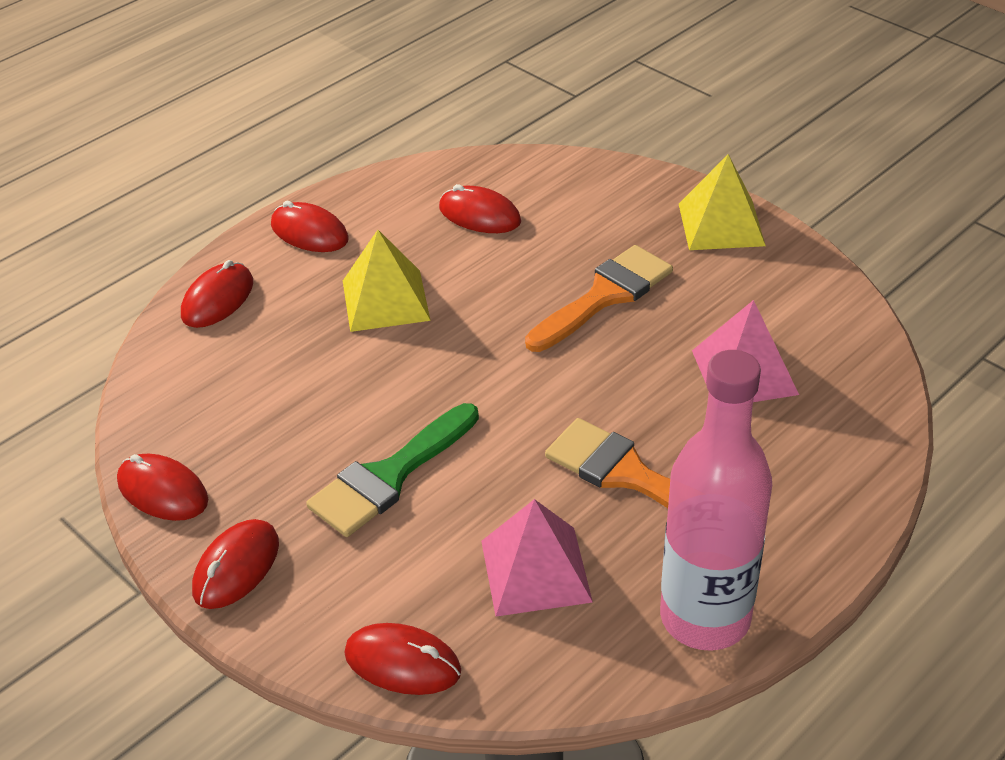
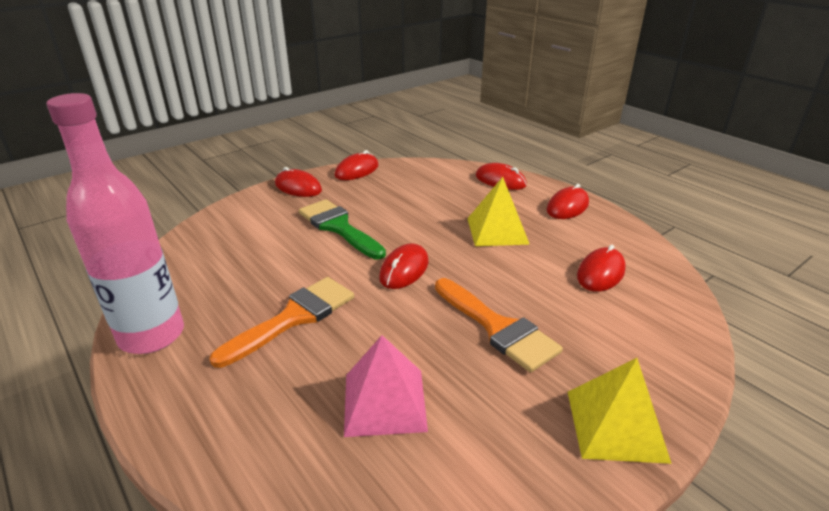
camera: 95 degrees right, 10 degrees down
red mouse [344,623,461,695] -> red mouse moved to [379,243,428,289]
pink pyramid [481,499,593,616] -> none

